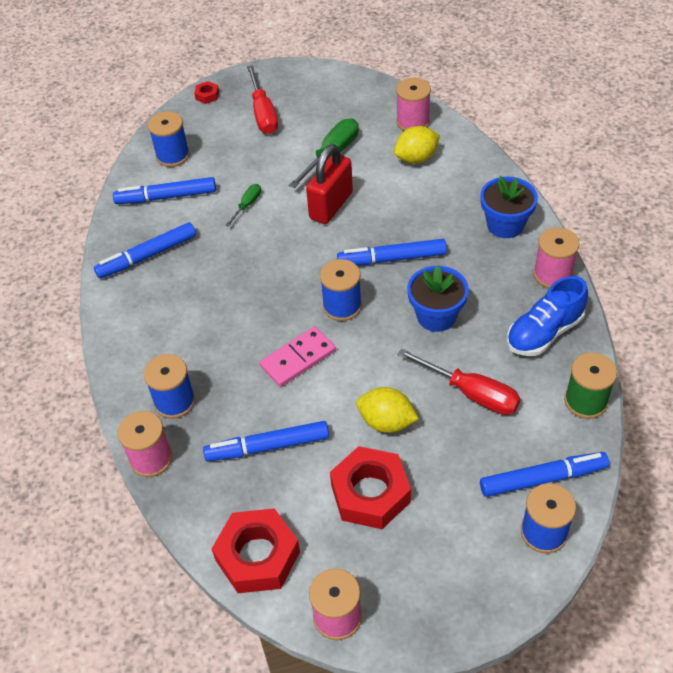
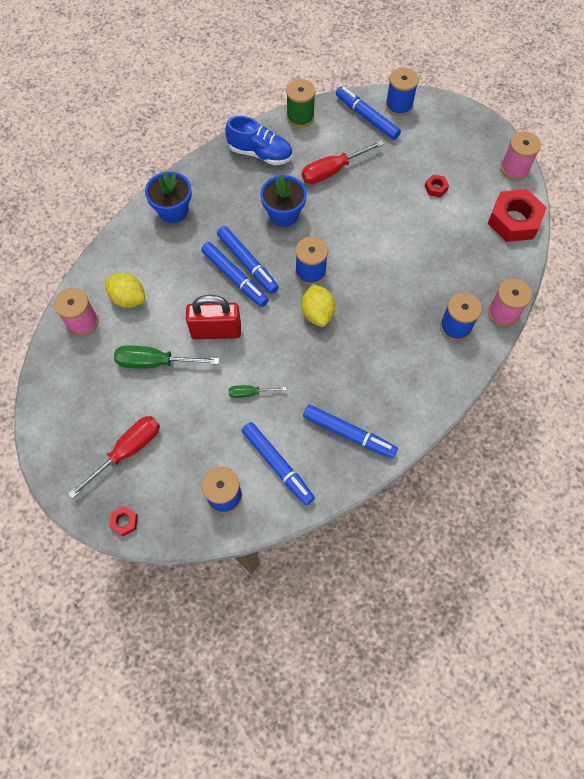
camera: 125 degrees left, 15 degrees up
blue marker [203,421,329,461] -> blue marker moved to [201,242,269,307]
pink domino [260,326,336,387] -> none
red nut [330,446,411,529] -> red nut [425,175,449,197], size x0.44
yellow lemon [356,387,419,433] -> yellow lemon moved to [302,284,335,327]
red screwdriver [397,348,521,415] -> red screwdriver turned 120 degrees counterclockwise [302,140,384,184]
pink spool [533,227,579,288] -> none

